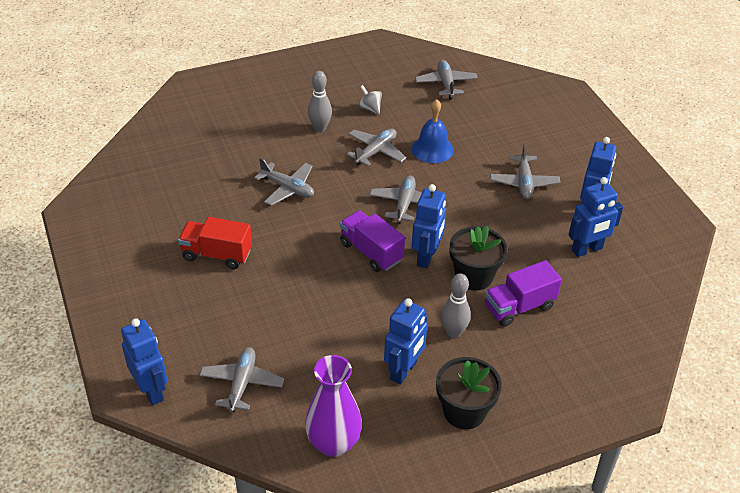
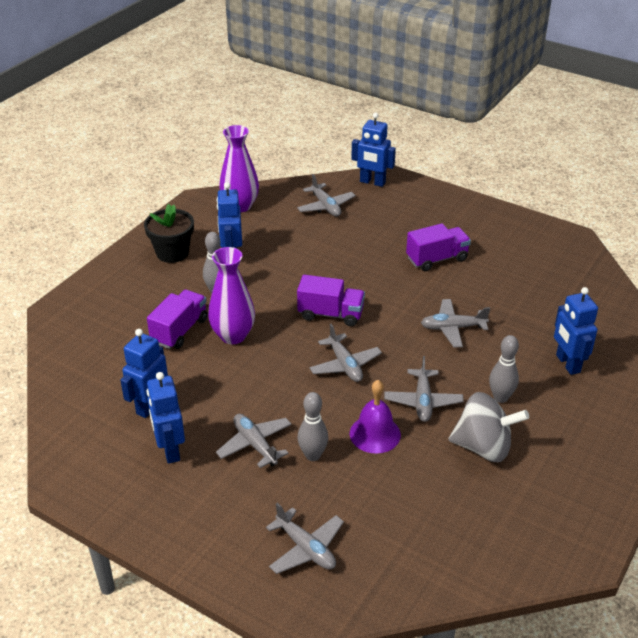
camera: 145 degrees right, 5 degrees down
red truck [178,217,252,269] -> purple truck [406,223,471,271]
grey spinning top [358,85,382,115] -> grey spinning top [448,392,529,462], size x2.07
blue bell [412,99,454,163] -> purple bell [350,380,401,454]
blue robot [412,184,446,269] -> blue robot moved to [554,287,598,375]
grey plane [415,60,478,99] -> grey plane moved to [266,503,344,574]
black flower pot [449,226,507,291] -> purple vase [208,247,255,344]
none -> grey bowling pin [298,392,328,461]

